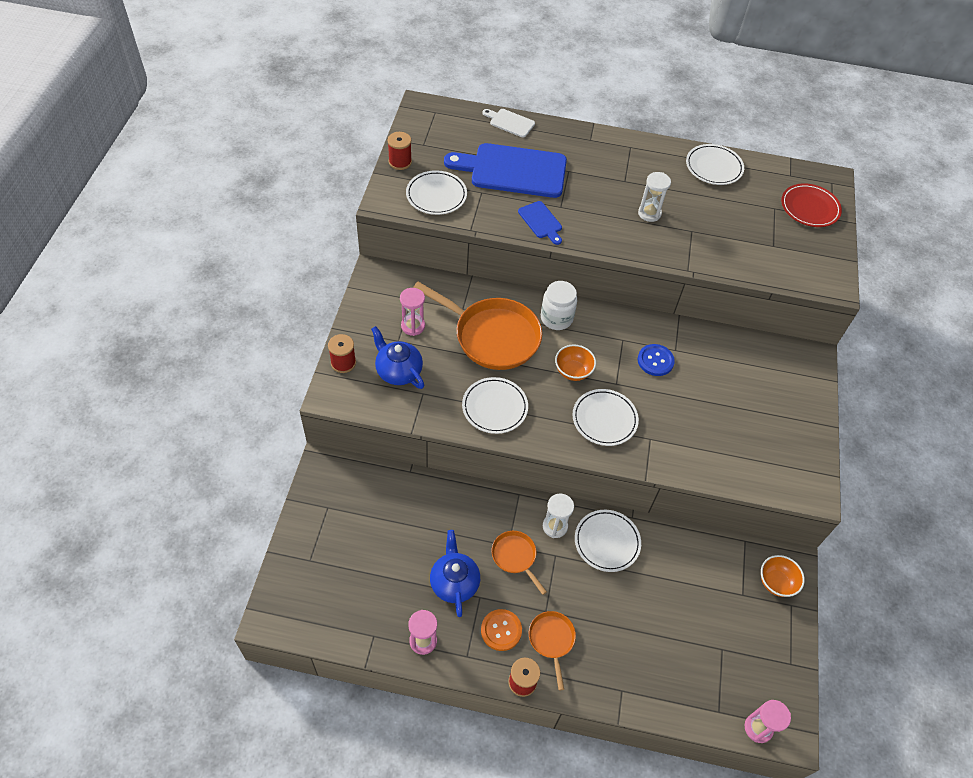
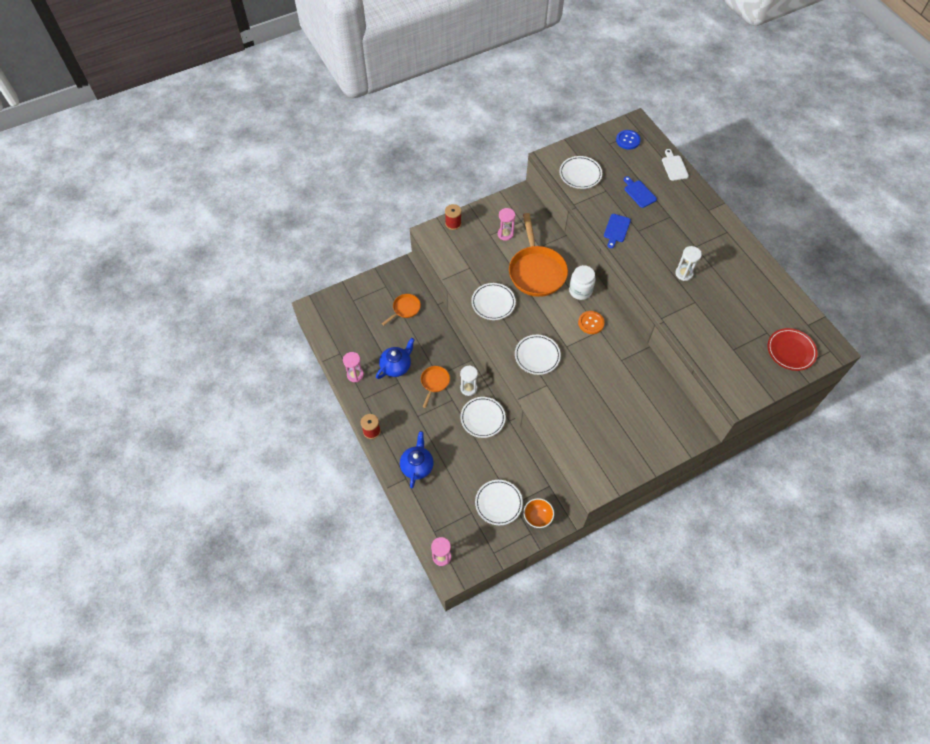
camera: 55 degrees right, 5 degrees up
blue teapot [371,326,424,389] -> blue teapot moved to [400,431,434,488]
red spool [387,132,412,170] -> none
blue cutting board [444,143,567,198] -> blue cutting board [624,176,657,208], size x0.46
orange button [481,609,522,651] -> orange button moved to [578,311,605,334]
orange pan [529,611,576,690] -> orange pan moved to [382,294,421,325]
orange bowl [555,344,596,381] -> none
blue button [638,344,675,376] -> blue button moved to [616,130,641,150]
white plate [686,144,744,185] -> white plate moved to [475,480,523,525]

